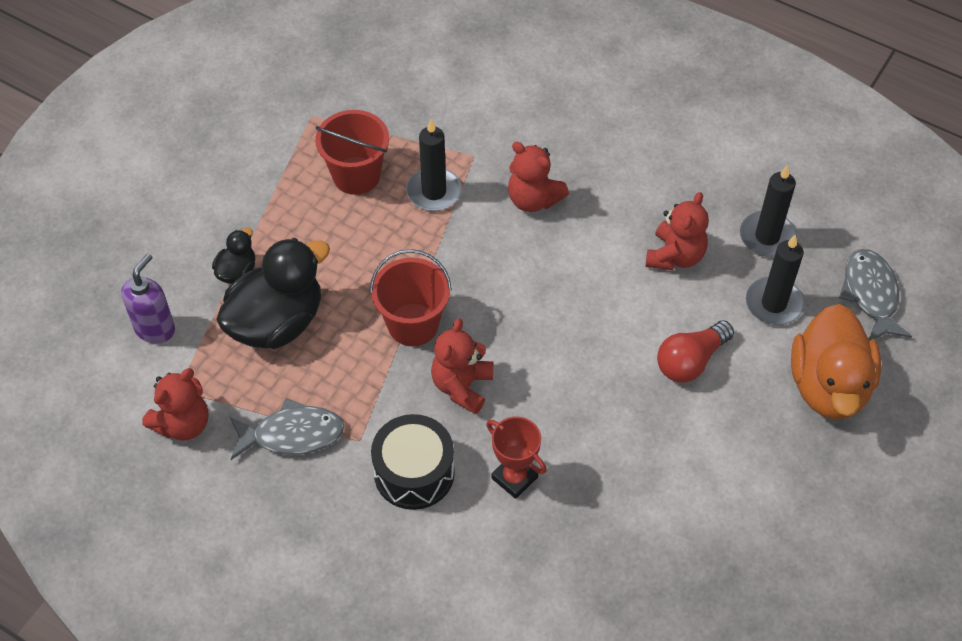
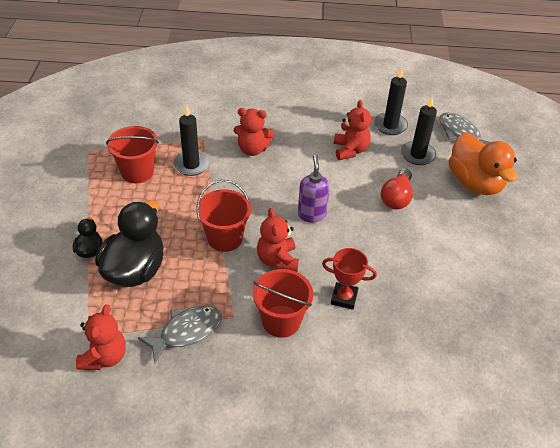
camera: 30 degrees left, 10 degrees down
purple soap dispenser [121,253,175,344] -> purple soap dispenser moved to [298,155,330,223]
black drum [371,414,455,510] -> red bucket [253,269,313,338]

